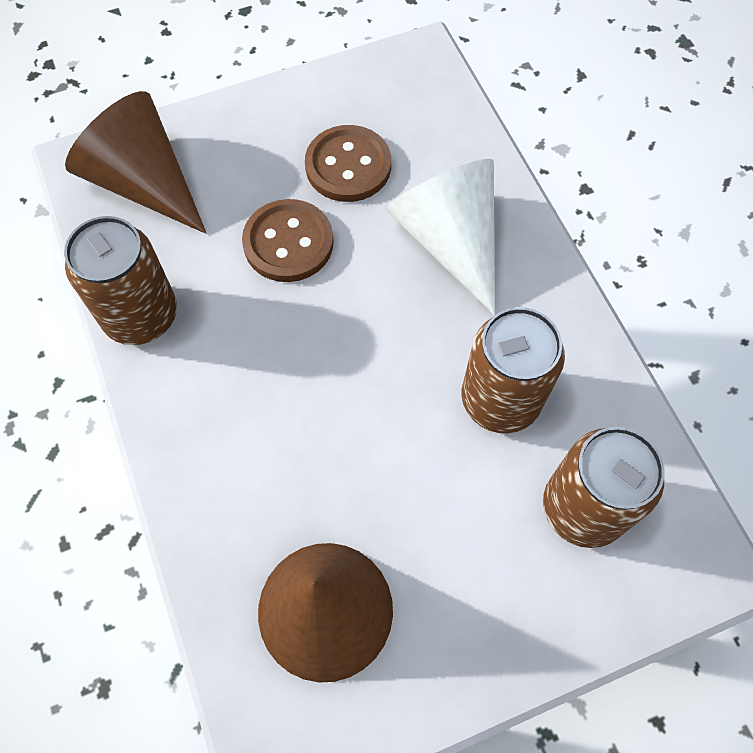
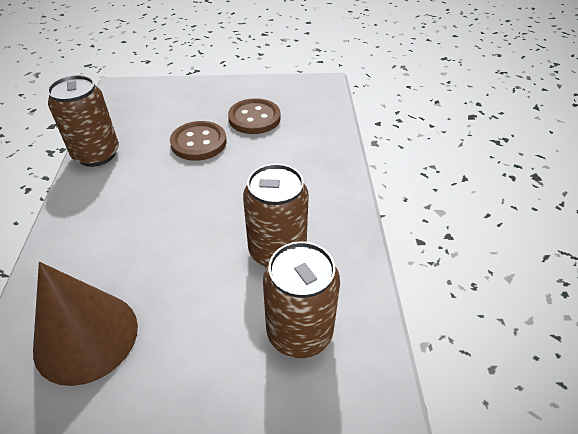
camera: 20 degrees right, 20 degrees down
brown cone [65,91,206,234] -> none
white cone [386,159,495,316] -> none

